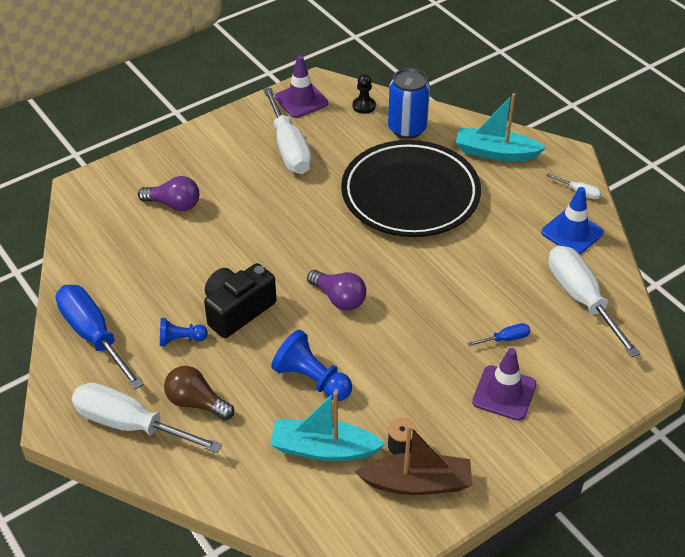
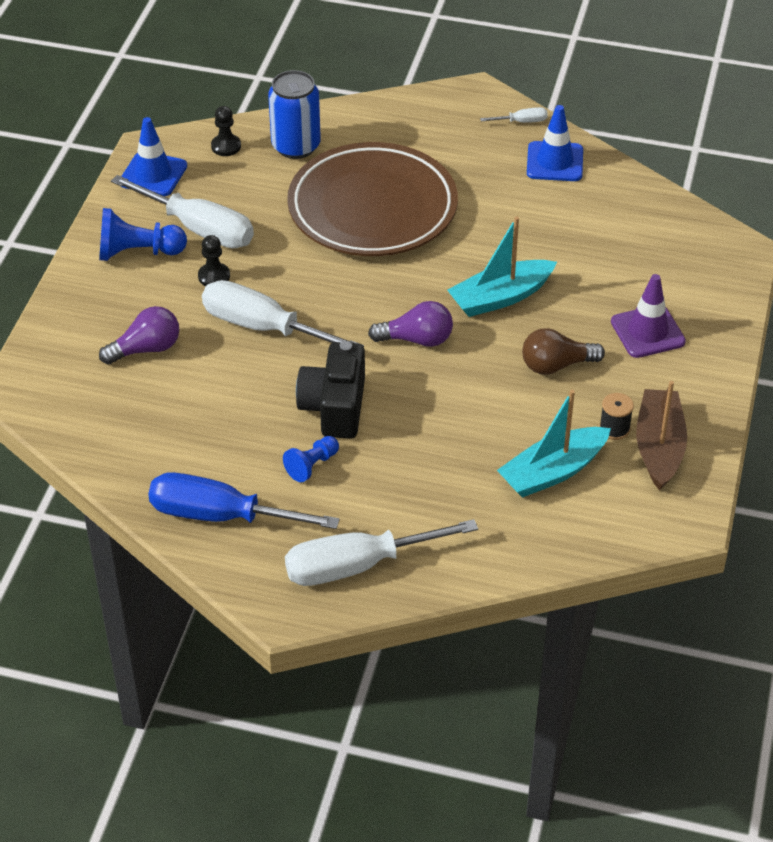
camera: 40 degrees left, 0 degrees up
brown light bulb [164,366,234,420] -> brown light bulb moved to [522,328,605,375]
blue pawn [271,330,352,401] -> blue pawn moved to [99,208,187,261]
purple traffic cone [275,55,328,118] -> blue traffic cone [121,117,187,196]
black plate [341,140,481,237] -> brown plate [287,142,458,256]
brown boat [355,425,472,495] -> brown boat turned 45 degrees counterclockwise [636,381,687,491]
turquoise boat [456,93,546,161] -> turquoise boat moved to [447,217,557,317]
blue screwdriver [468,323,531,346] -> none
white screwdriver [548,246,640,357] -> white screwdriver moved to [202,280,364,346]
none -> black pawn [198,235,230,286]

